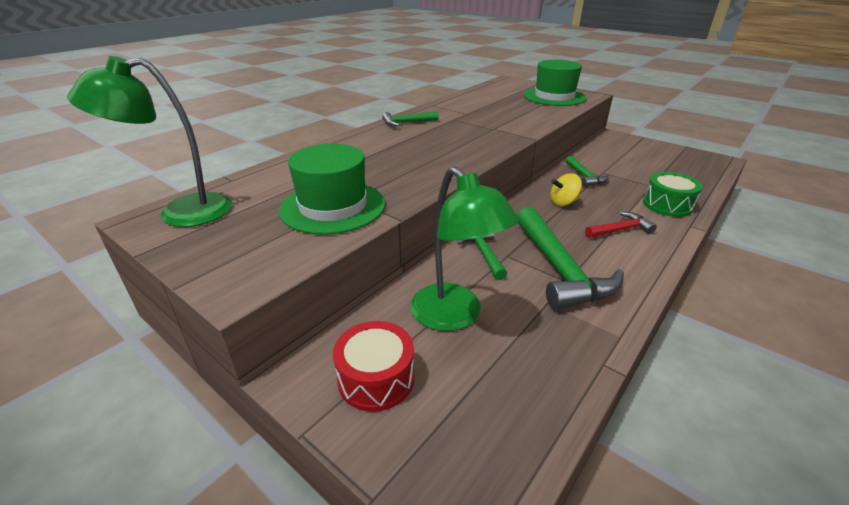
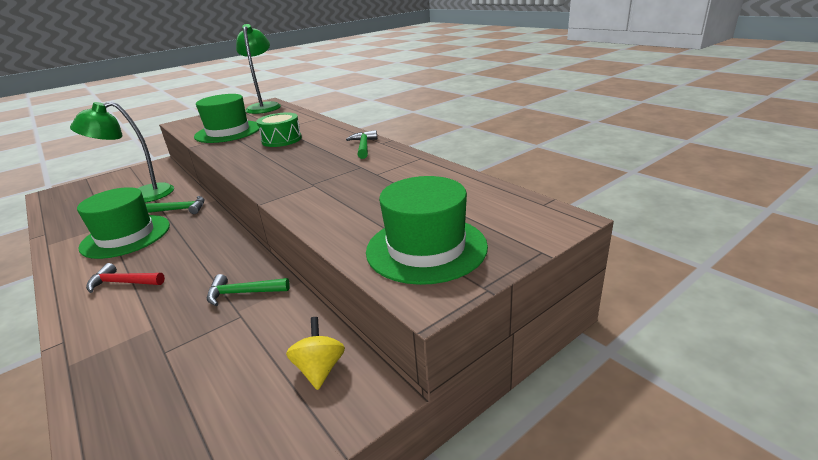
camera: 105 degrees right, 5 degrees down
red drum [333,321,414,412] -> none
green hammer [517,207,624,310] -> green hat [77,187,170,259]
yellow spinning top [550,173,582,206] -> yellow spinning top moved to [286,317,345,390]
red hammer [585,212,657,238] -> red hammer turned 105 degrees clockwise [86,263,165,293]
green drum [643,172,703,217] -> green drum moved to [256,113,302,147]

